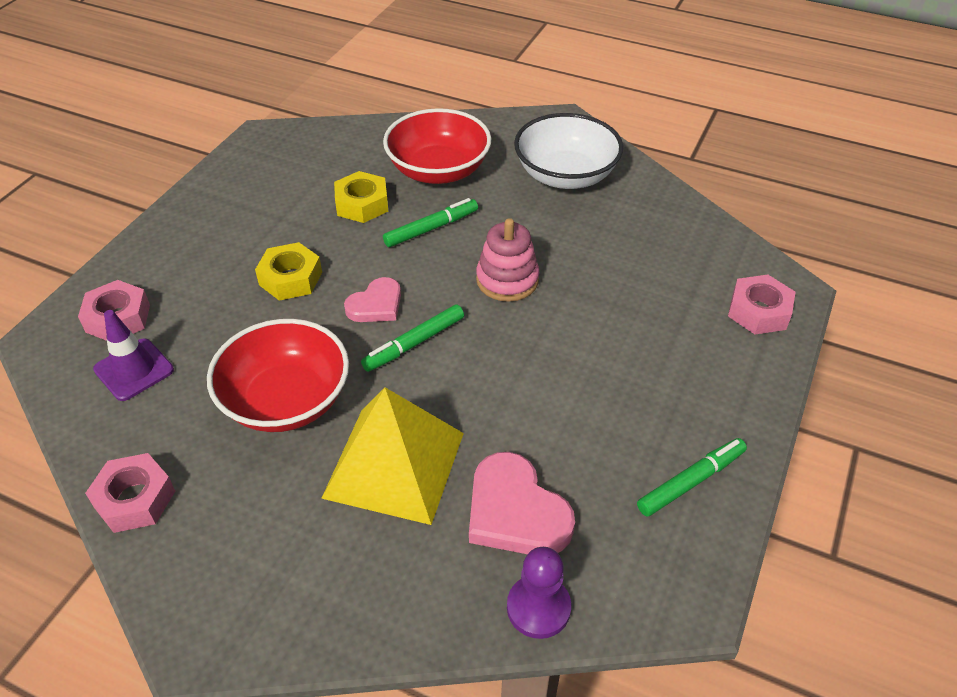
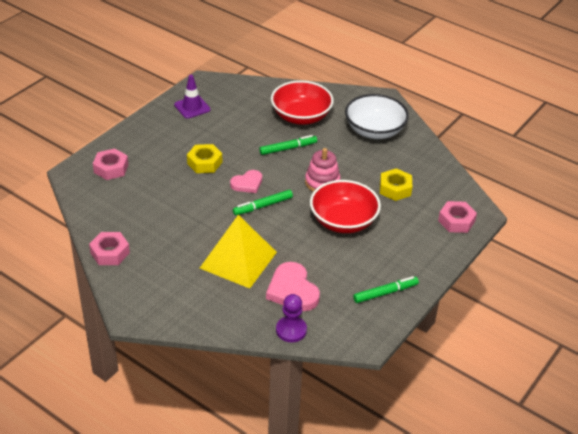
camera: 10 degrees right, 5 degrees down
purple traffic cone [93,310,174,401] -> purple traffic cone moved to [174,75,211,119]
red bowl [207,319,349,432] -> red bowl moved to [310,180,381,233]
yellow nut [334,171,388,223] -> yellow nut moved to [380,168,412,201]

